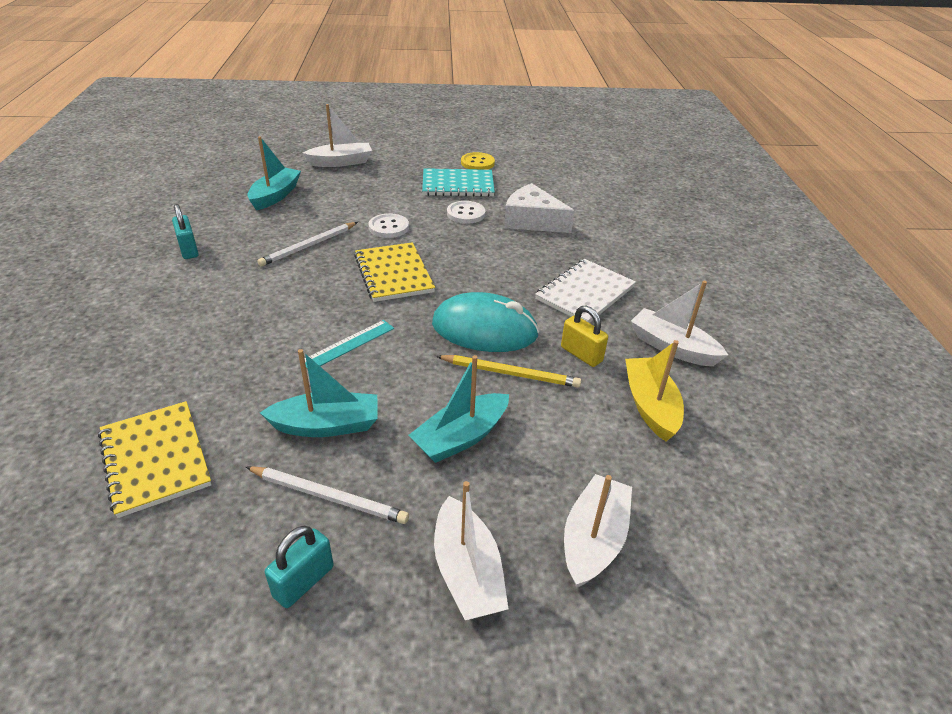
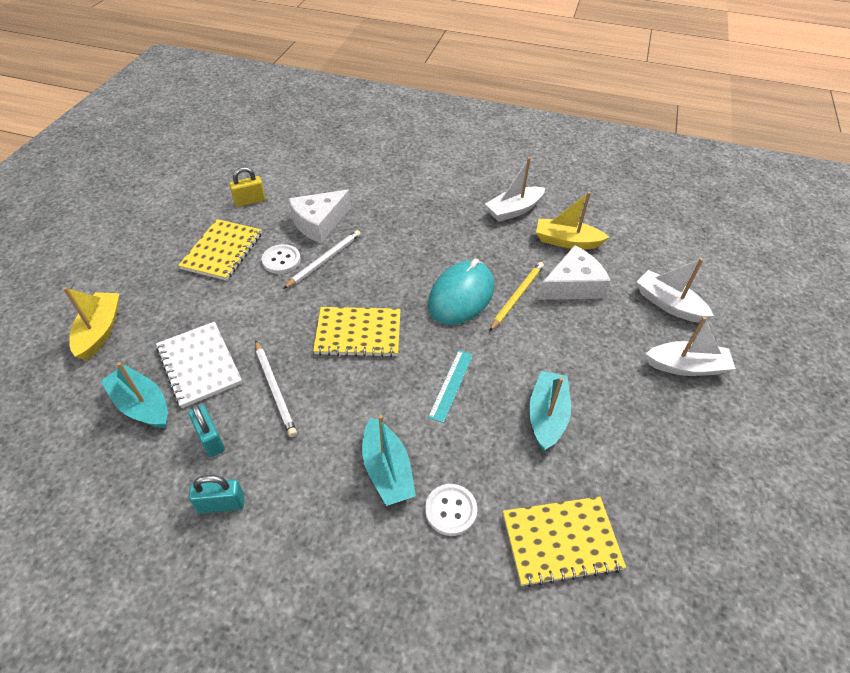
camera: 70 degrees left, 10 degrees up
white pencil [246,466,409,524] -> white pencil moved to [283,230,361,289]
turquoise padlock [265,526,334,608] -> turquoise padlock moved to [189,404,225,457]
white boat [303,104,372,167] -> yellow boat [63,287,119,360]
turquoise ruler [305,320,394,369] -> turquoise ruler turned 45 degrees clockwise [428,350,473,423]
white button [369,213,409,238] -> white button moved to [425,484,477,536]
turquoise boat [409,355,509,463] -> turquoise boat moved to [362,415,416,506]
turquoise notebook [422,168,495,197] -> yellow notebook [178,219,262,281]
yellow button [461,152,495,170] -> none
white notebook [535,259,636,323] -> white notebook moved to [156,322,242,408]
yellow padlock [561,306,608,367] -> yellow padlock moved to [229,167,265,207]
none -> white cheese [538,245,611,300]

